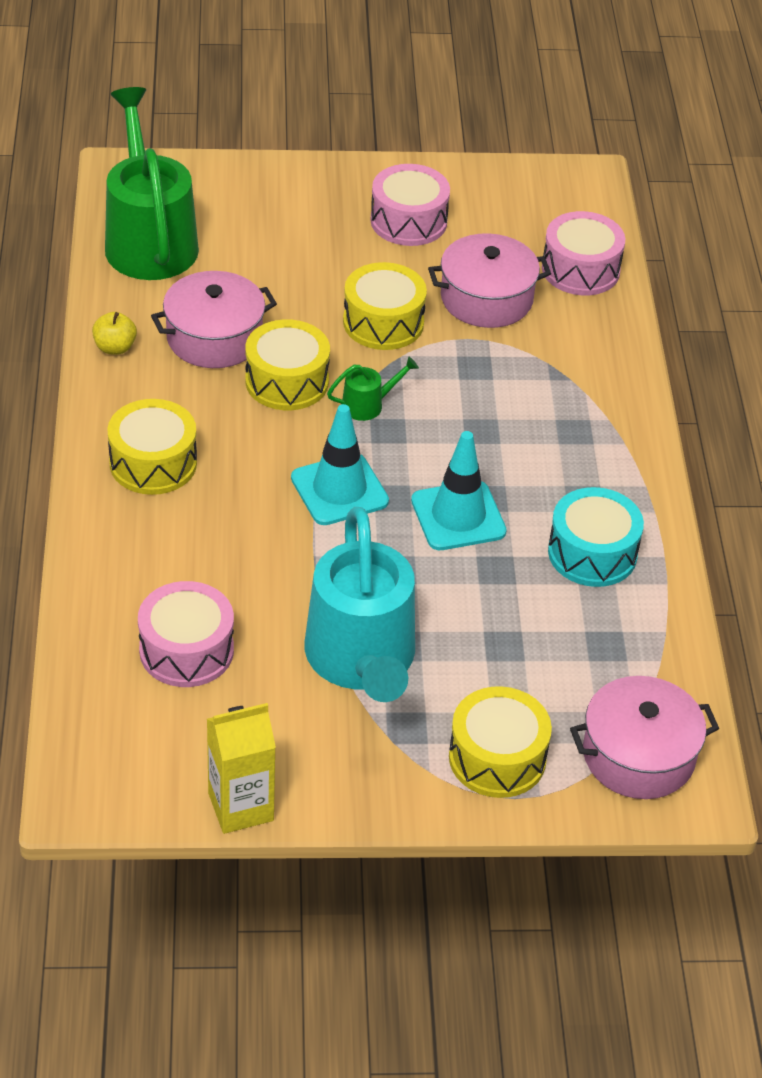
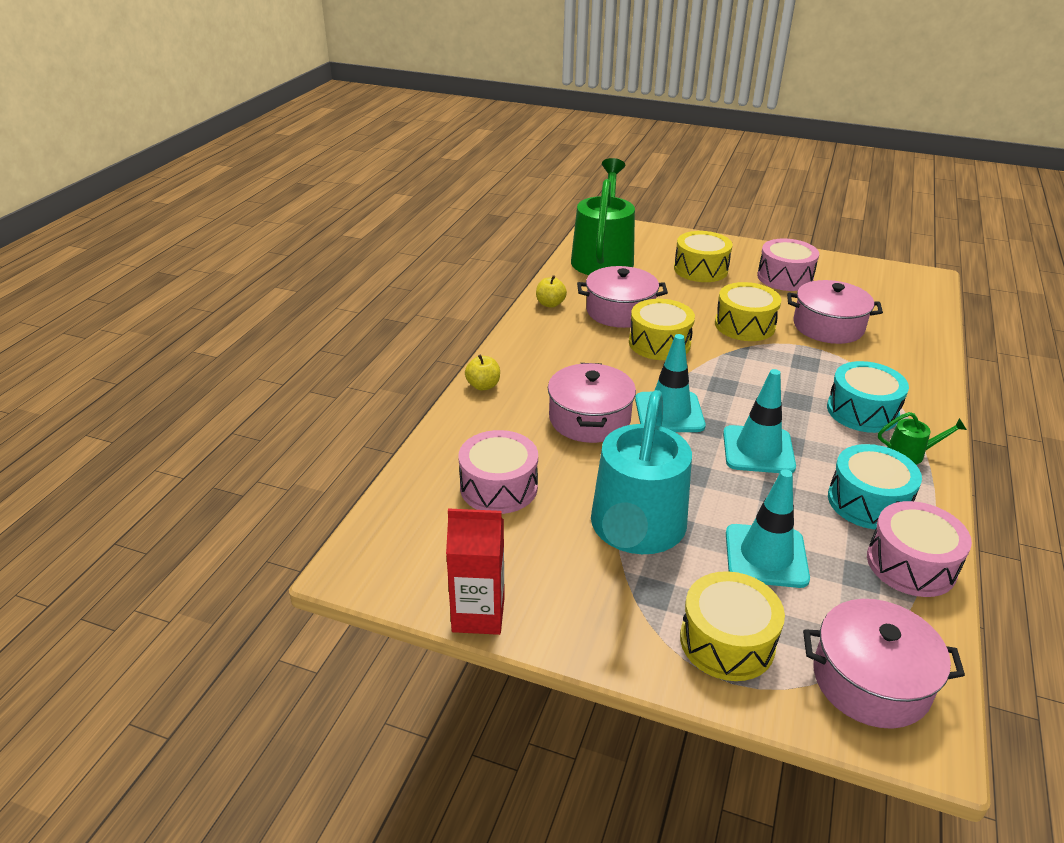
camera: 25 degrees right, 10 degrees down
yellow drum [107,399,197,495] -> yellow drum moved to [674,231,733,282]
yellow carton [207,703,276,834] -> red carton [446,509,505,635]
green watering can [327,356,419,421] -> green watering can moved to [878,412,967,465]
pink drum [542,211,625,295] -> pink drum moved to [867,501,972,597]
none -> yellow apple [465,354,500,391]
none -> pink pot [548,363,636,443]
none -> turquoise traffic cone [726,469,810,588]
none -> turquoise drum [827,361,909,433]

